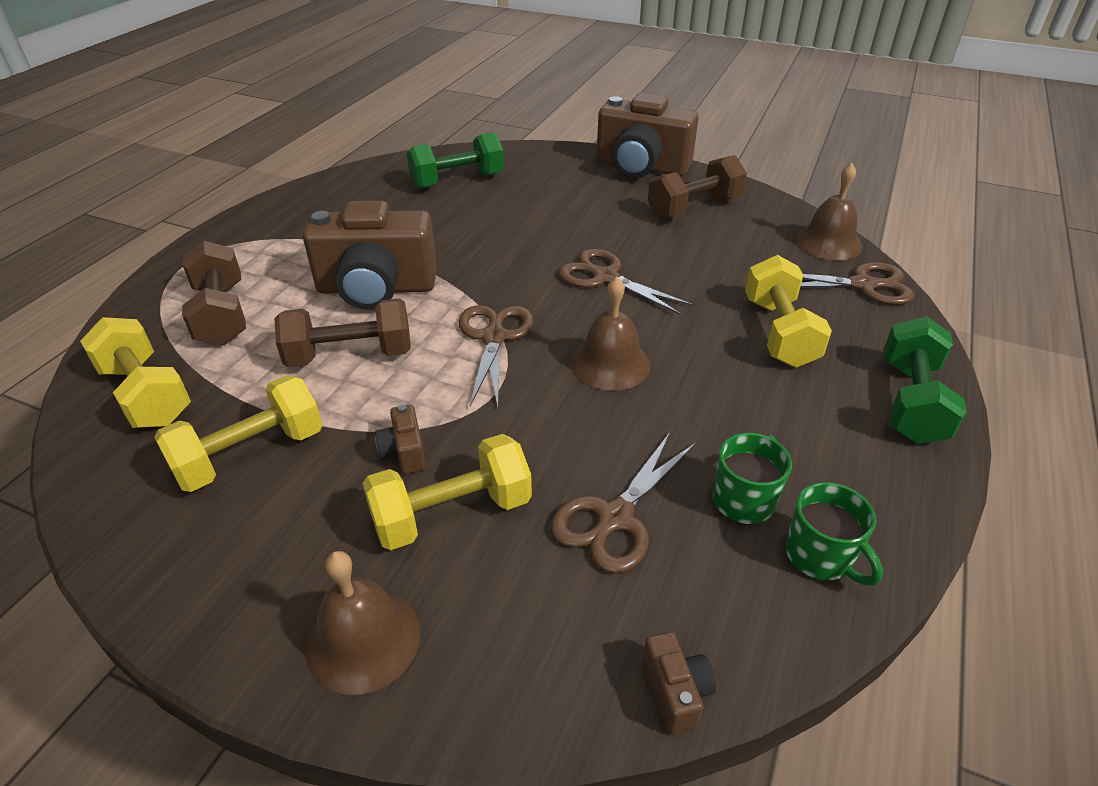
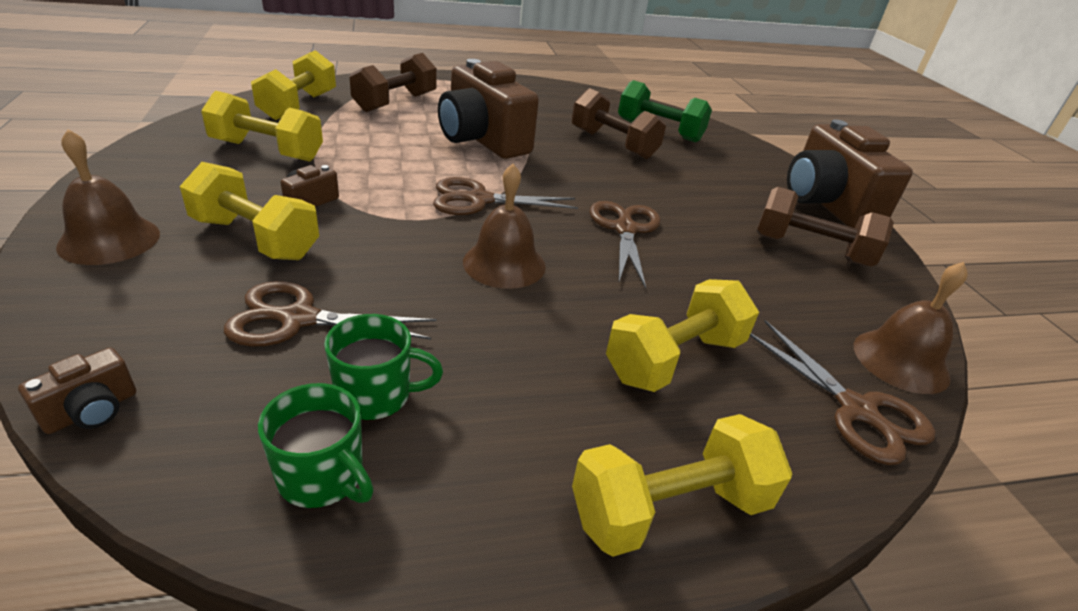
camera: 50 degrees right, 5 degrees down
brown dumbbell [274,298,411,368] -> brown dumbbell moved to [572,88,666,159]
brown scissors [459,305,533,407] -> brown scissors turned 150 degrees counterclockwise [433,177,578,215]
green mug [785,482,883,586] -> green mug turned 75 degrees counterclockwise [258,383,374,508]
green dumbbell [883,316,967,444] -> yellow dumbbell [572,414,792,557]

